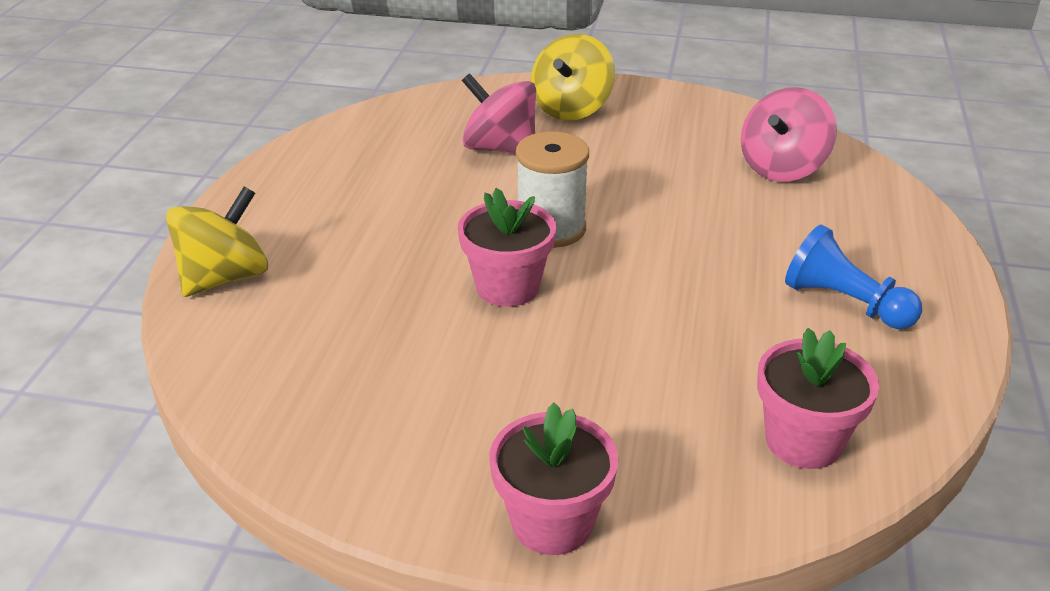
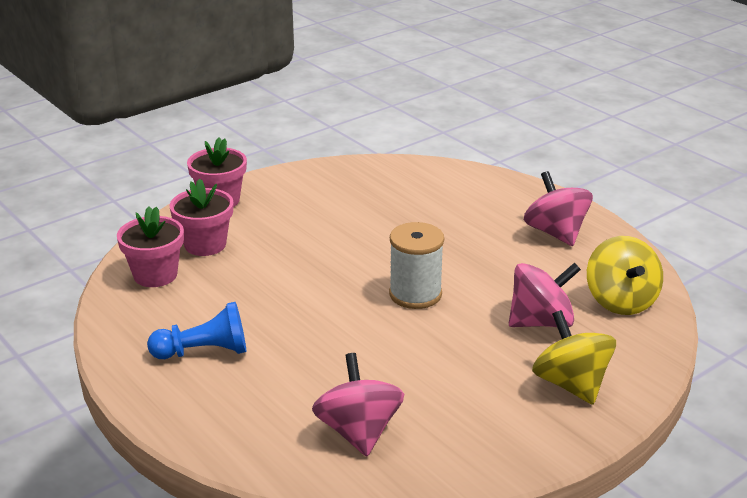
camera: 130 degrees right, 5 degrees down
yellow spinning top [166,186,268,297] -> yellow spinning top moved to [587,236,663,315]
pink flower pot [458,188,556,307] -> pink flower pot moved to [170,178,233,256]
none -> pink spinning top [524,171,593,246]

